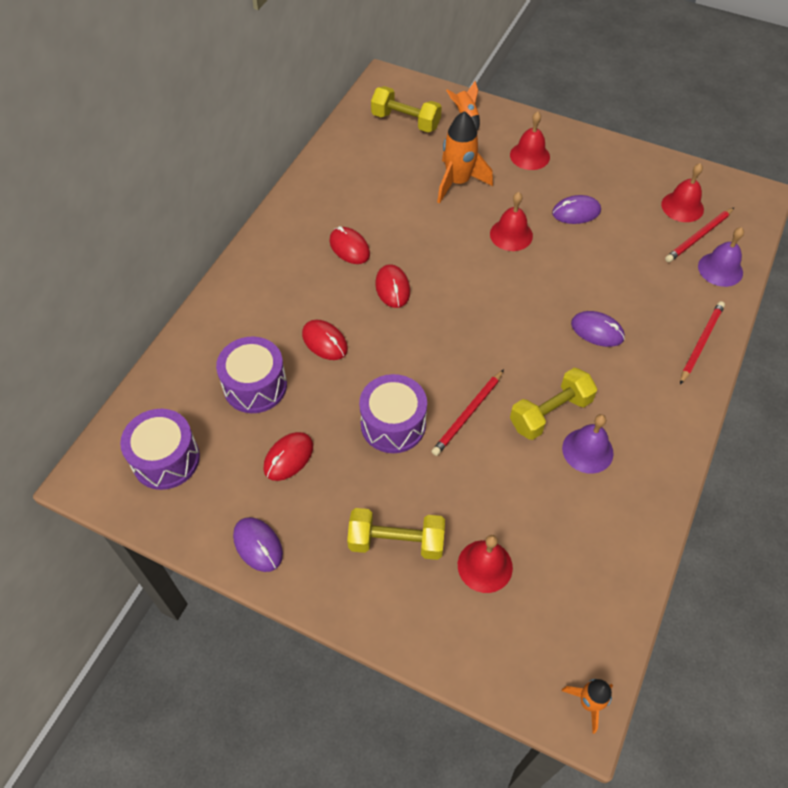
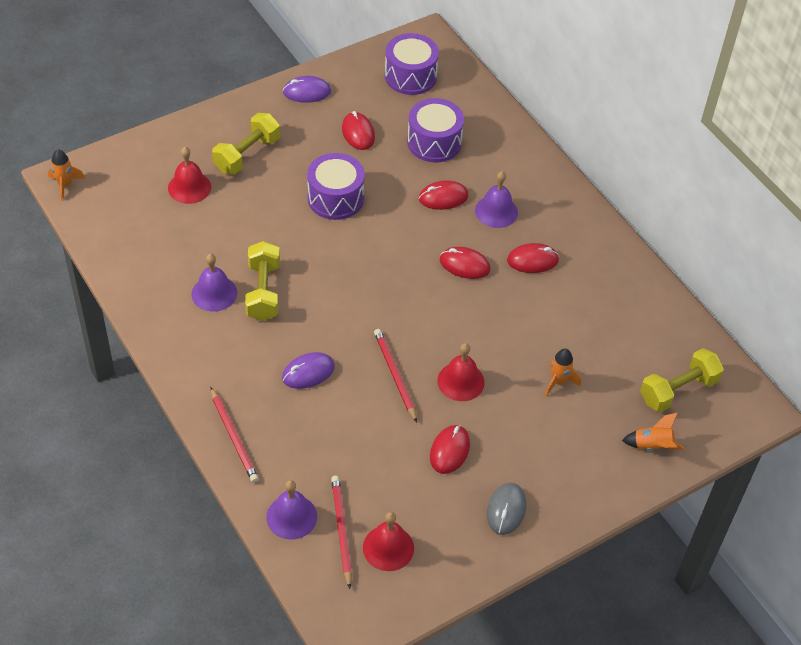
camera: 120 degrees right, 5 degrees down
red pencil [431,369,504,456] -> red pencil moved to [374,329,417,422]
orange rocket [437,111,493,203] -> orange rocket [545,349,581,397], size x0.56
red bell [510,112,550,170] -> none
purple mouse [552,195,601,224] -> red mouse [430,425,470,474]
none -> purple bell [475,171,518,228]
none -> grey mouse [487,483,526,535]

